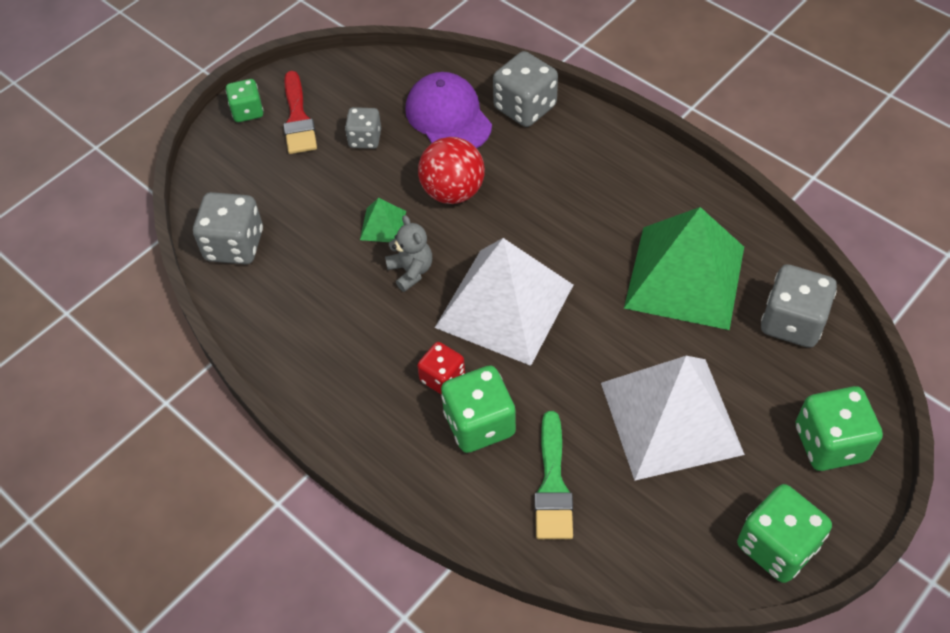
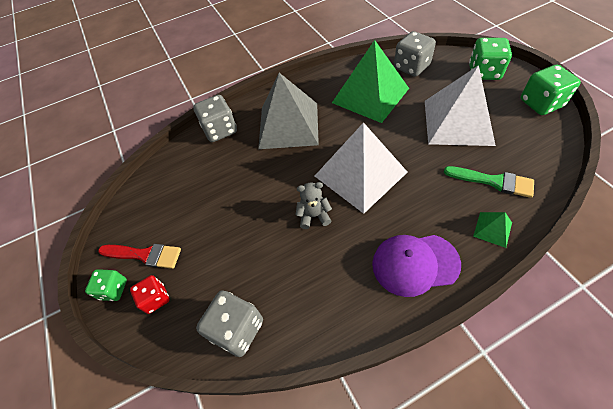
camera: 65 degrees left, 0 degrees up
grey dice [345,107,381,149] -> none
green pyramid [360,198,406,242] -> green pyramid moved to [473,212,512,248]
purple cap [405,72,492,148] -> purple cap moved to [372,235,461,297]
red dice [417,342,465,395] -> red dice moved to [130,275,170,314]
red ball [418,137,485,204] -> none
green dice [441,366,516,453] -> none
none -> grey pyramid [258,73,319,149]

